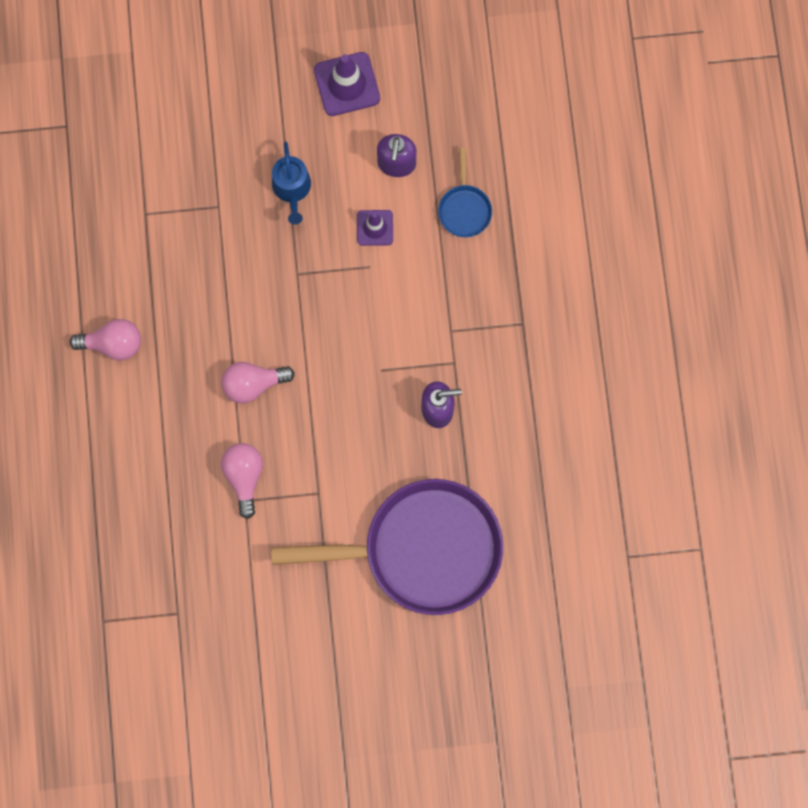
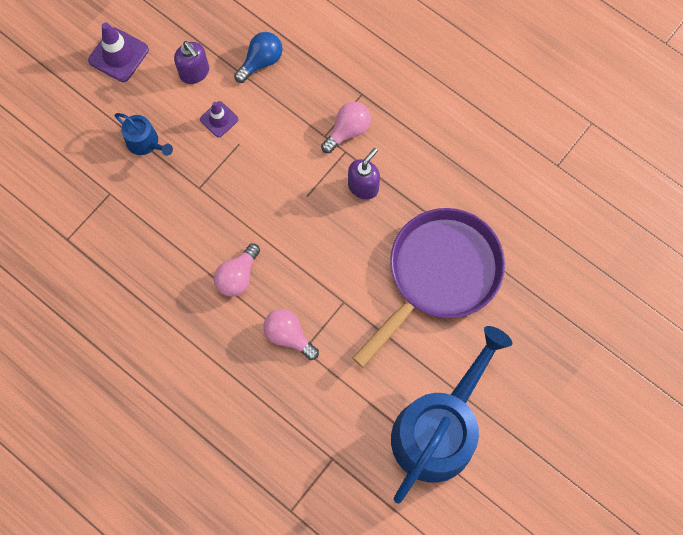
camera: 45 degrees left, 5 degrees down
pink light bulb [70,319,141,361] -> pink light bulb moved to [321,102,371,153]
blue pan [438,148,492,237] -> blue light bulb [234,32,283,83]
none -> blue watering can [391,326,512,504]

